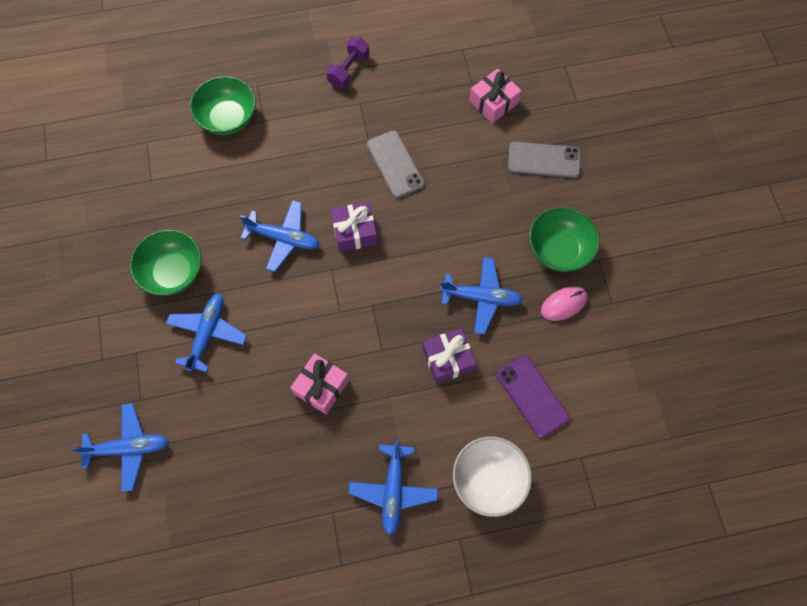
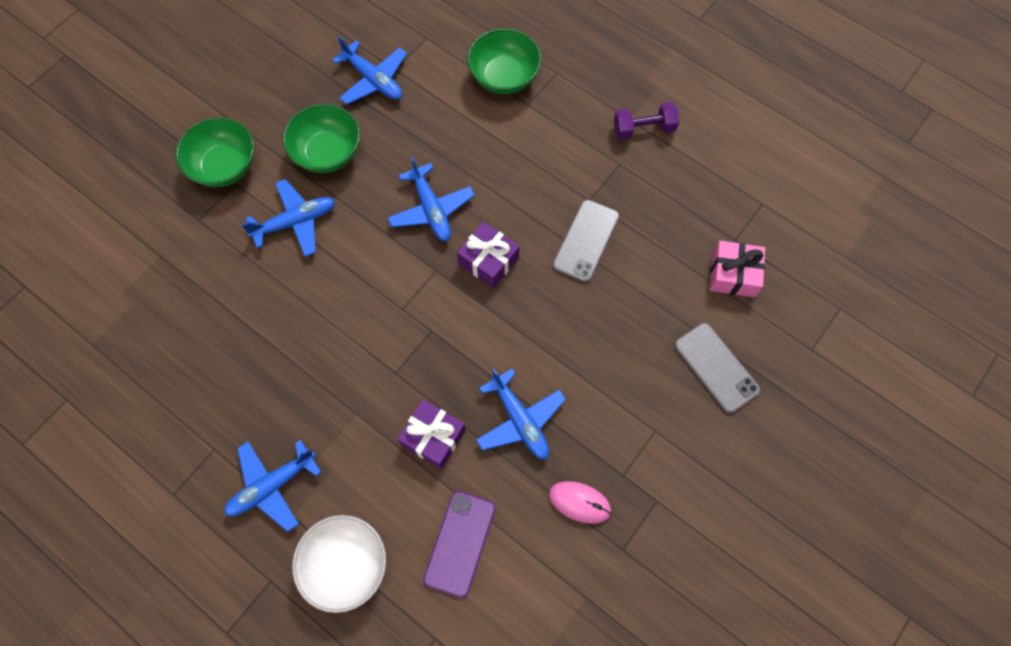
camera: 50 degrees right, 0 degrees up
blue plane [71,403,169,492] -> blue plane moved to [332,36,407,105]
pink gift [290,353,349,414] -> none
green bowl [529,207,600,272] -> green bowl moved to [176,117,254,187]

